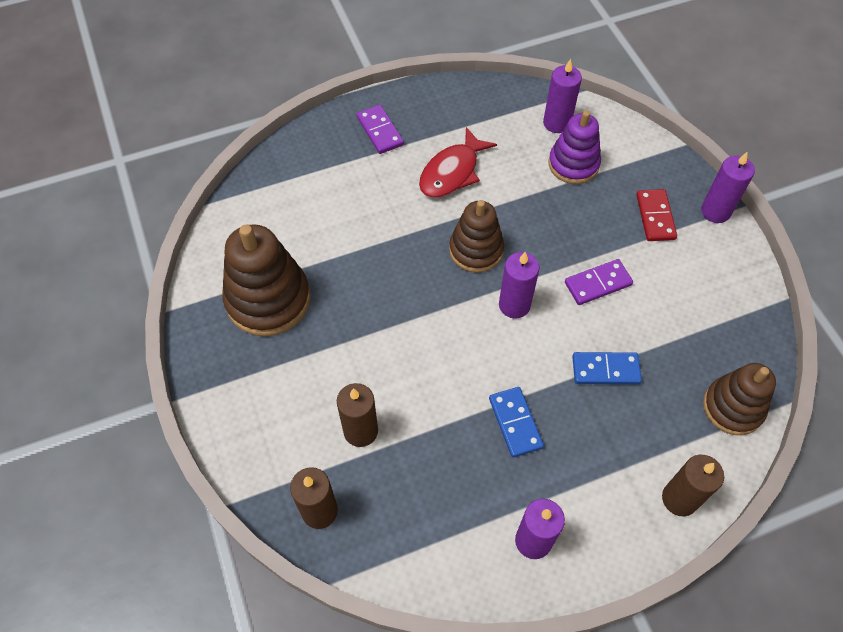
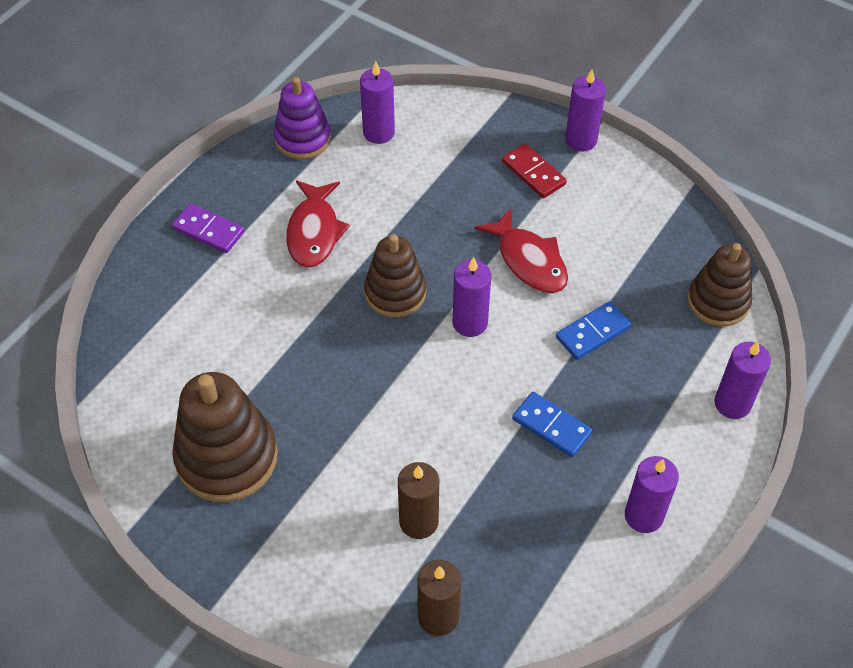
camera: 35 degrees left, 5 degrees down
purple stacking toy [548,110,601,184] -> purple stacking toy moved to [274,77,331,159]
purple domino [565,259,633,305] -> red fish [475,208,568,293]
brown candle [662,455,724,517] -> purple candle [715,341,771,419]

